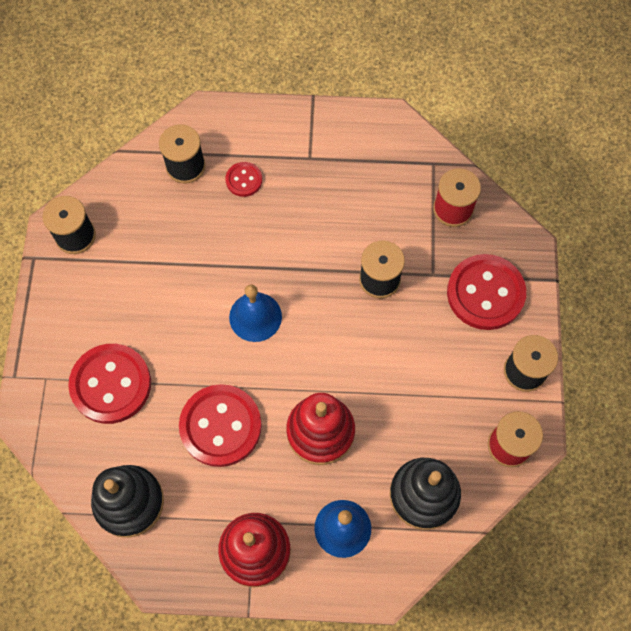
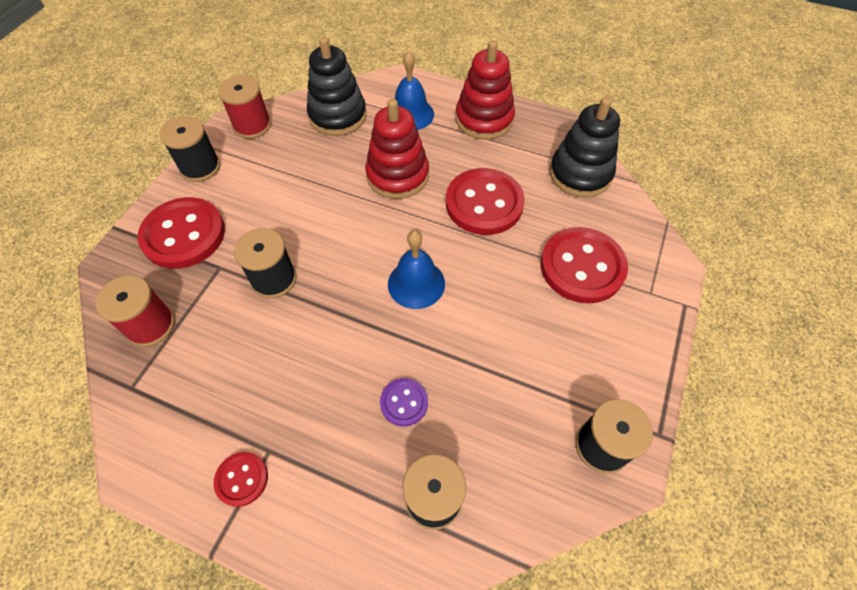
camera: 160 degrees left, 10 degrees down
red button [225,162,262,197] -> red button moved to [214,452,268,507]
none -> purple button [380,378,428,426]

